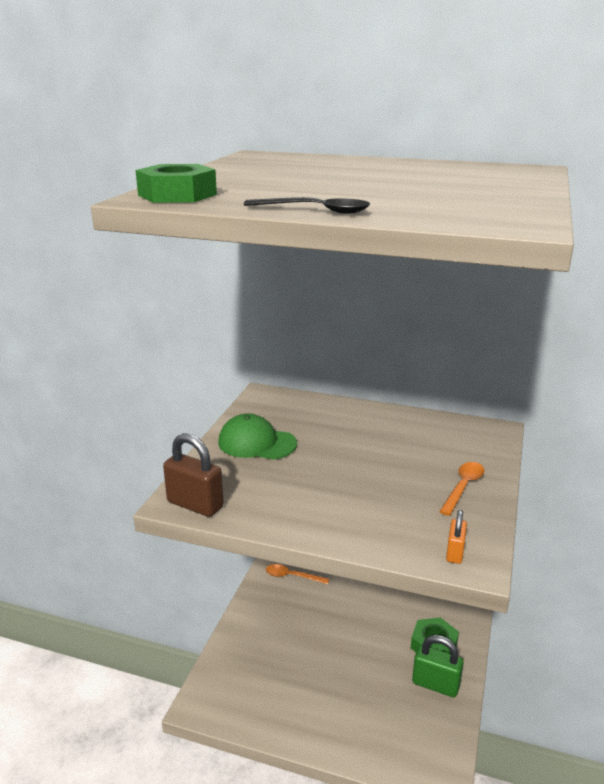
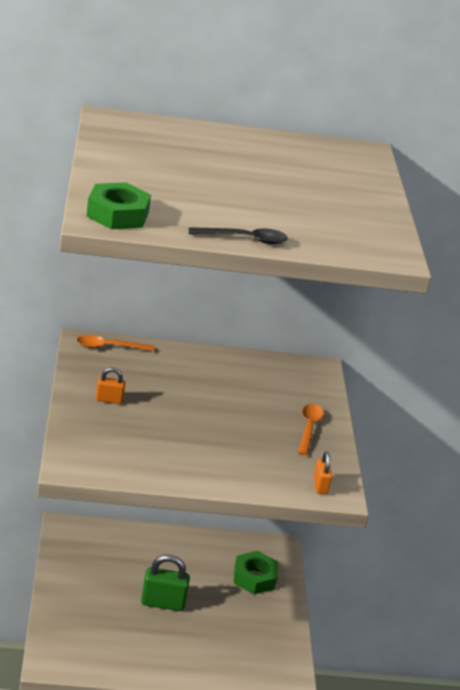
camera: 25 degrees left, 5 degrees up
brown padlock [163,433,224,517] -> none
green cap [218,413,297,460] -> orange padlock [96,368,125,404]
orange spoon [266,564,329,584] -> orange spoon moved to [77,335,155,351]
green padlock [412,635,464,697] -> green padlock moved to [141,555,190,611]

